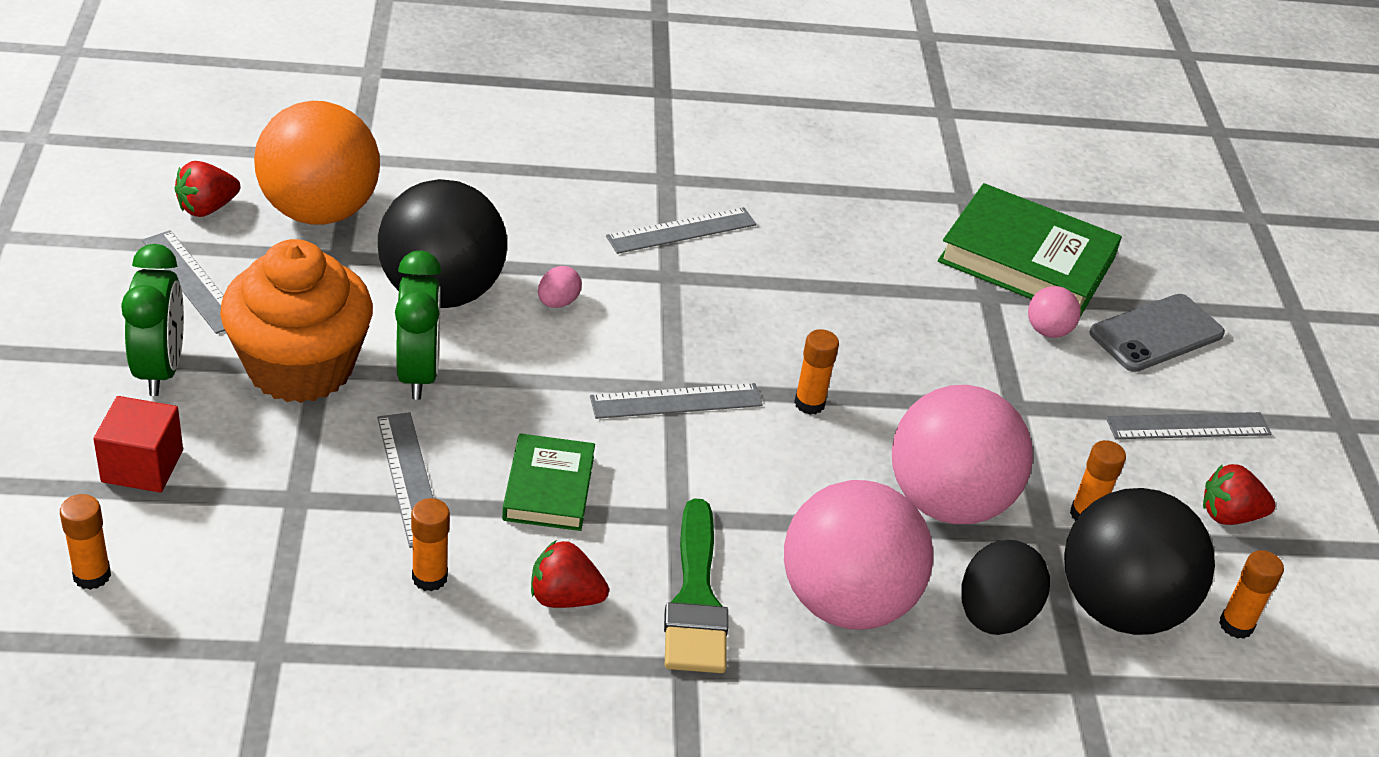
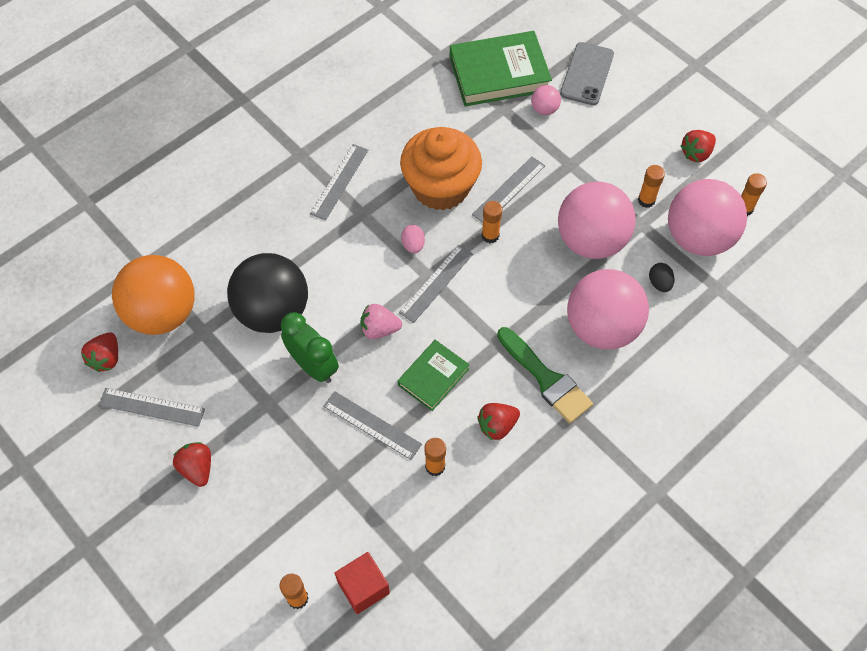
camera: 35 degrees left, 20 degrees up
red cube [94,396,183,493] -> red cube moved to [335,552,390,614]
green clock [121,244,184,396] -> red strawberry [173,442,211,487]
orange cupcake [220,239,373,403] -> orange cupcake moved to [400,127,482,210]
green book [502,433,595,531] -> green book turned 75 degrees clockwise [398,340,470,411]
pink egg [538,266,582,308] -> pink egg moved to [401,225,425,253]
black egg [961,540,1050,635] -> black egg [649,263,675,292], size x0.54
black ball [1064,488,1215,635] -> pink ball [668,179,747,256]
grey ruler [1106,412,1272,439] -> grey ruler moved to [472,157,545,223]
none -> pink strawberry [360,304,402,339]

